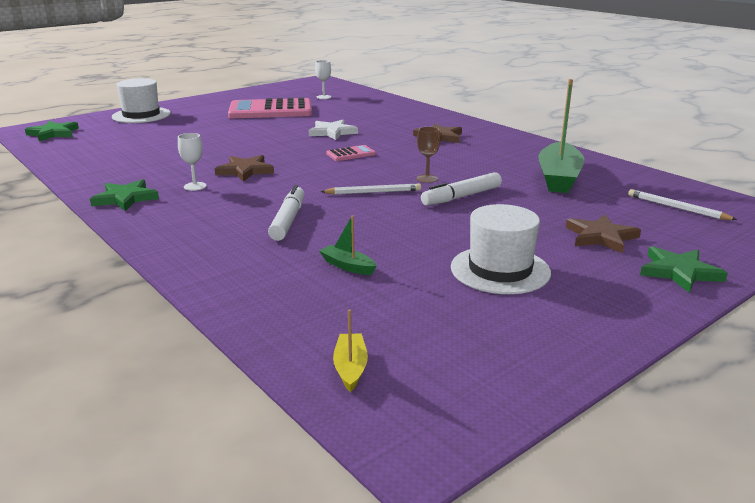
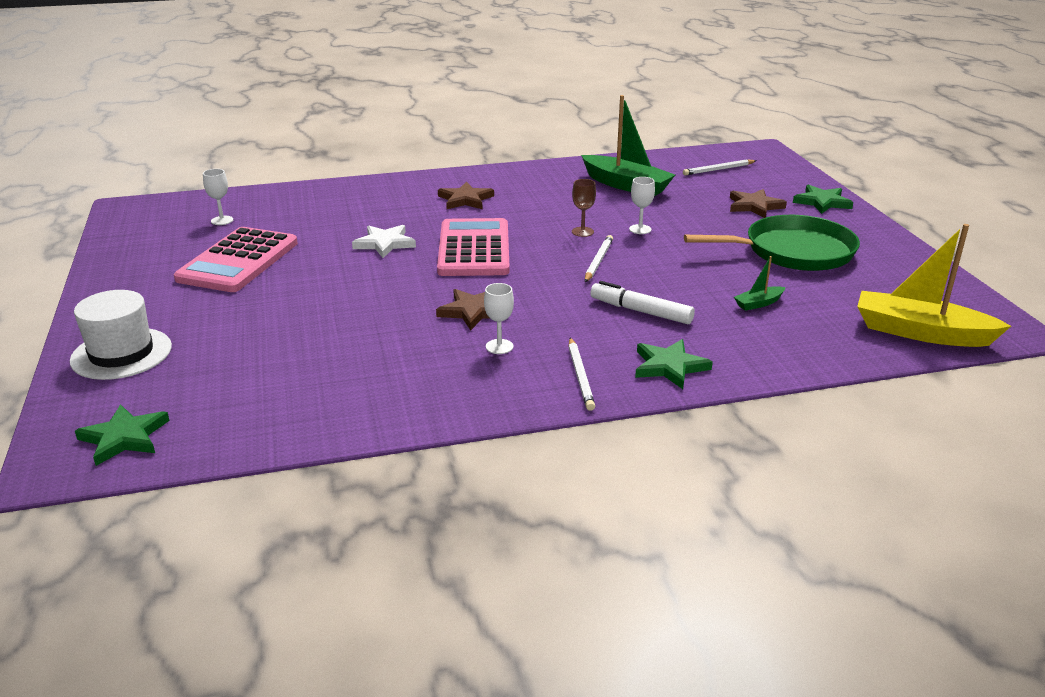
camera: 65 degrees left, 5 degrees up
green star [90,179,159,211] -> green star moved to [635,339,713,389]
pink calculator [326,145,376,161] -> pink calculator [437,218,510,276], size x2.23
yellow boat [333,309,368,392] -> yellow boat [857,224,1011,347], size x2.23
white marker [421,172,502,206] -> white goblet [629,177,655,234]
white hat [451,204,551,294] -> green pan [684,215,860,271]
none -> white pencil [568,338,595,411]

